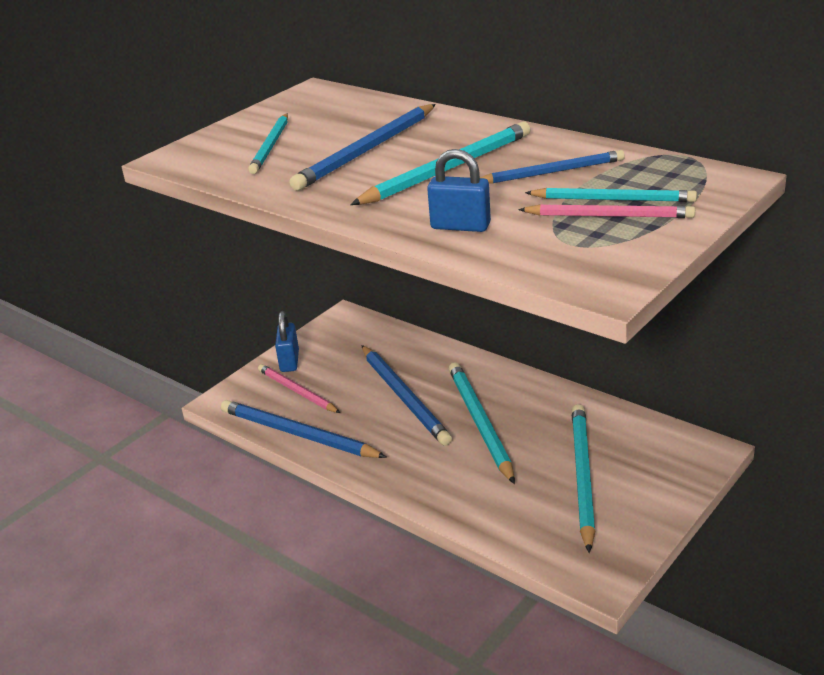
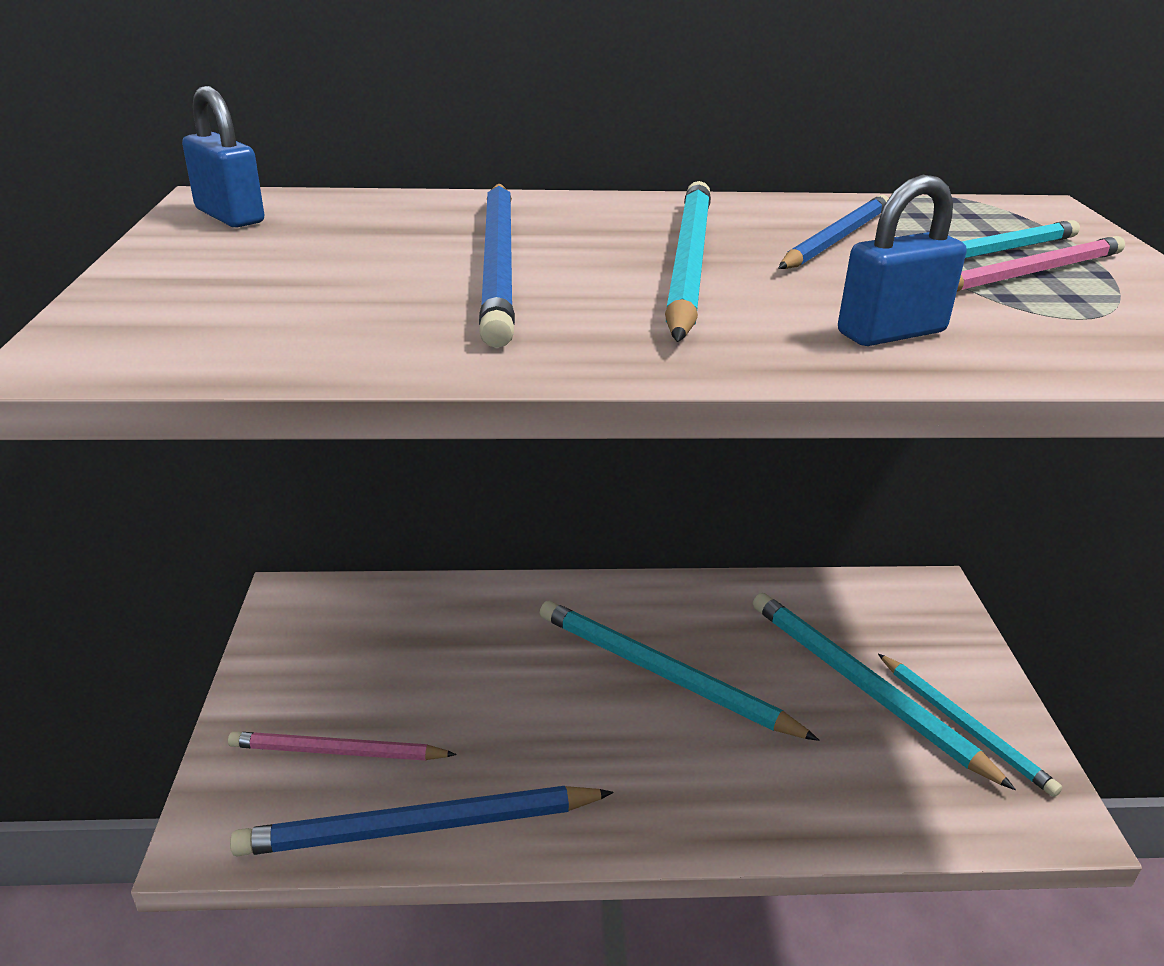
camera: 45 degrees left, 0 degrees up
turquoise pencil [248,113,288,174] -> turquoise pencil moved to [878,654,1062,797]
blue padlock [275,311,299,372] -> blue padlock moved to [182,86,264,228]
blue pencil [361,345,452,446] -> none

